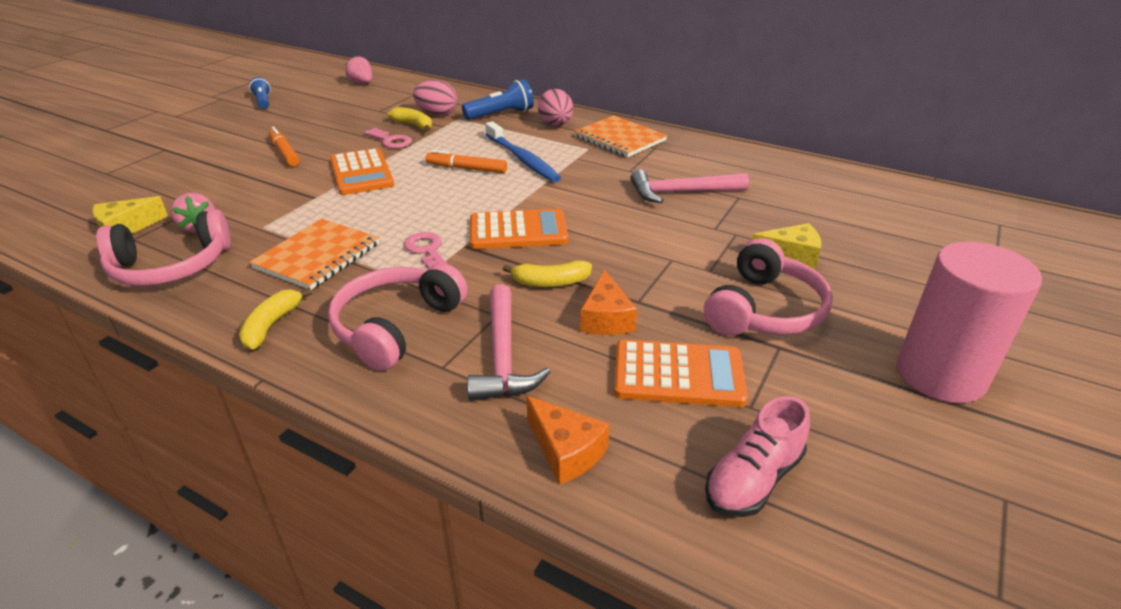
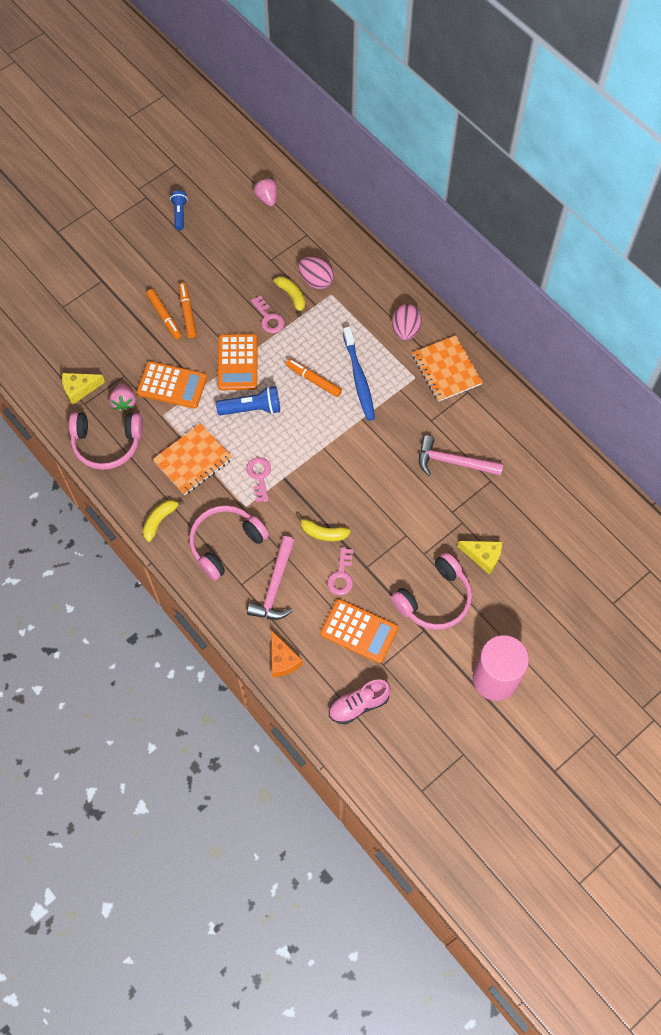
camera: 20 degrees right, 30 degrees up
blue flashlight [462,79,534,120] -> blue flashlight moved to [216,386,280,415]
orange calculator [470,208,568,249] -> orange calculator moved to [137,361,207,409]
orange cheese [580,269,637,335] -> pink key [327,547,354,595]
none -> orange marker [146,289,182,339]

